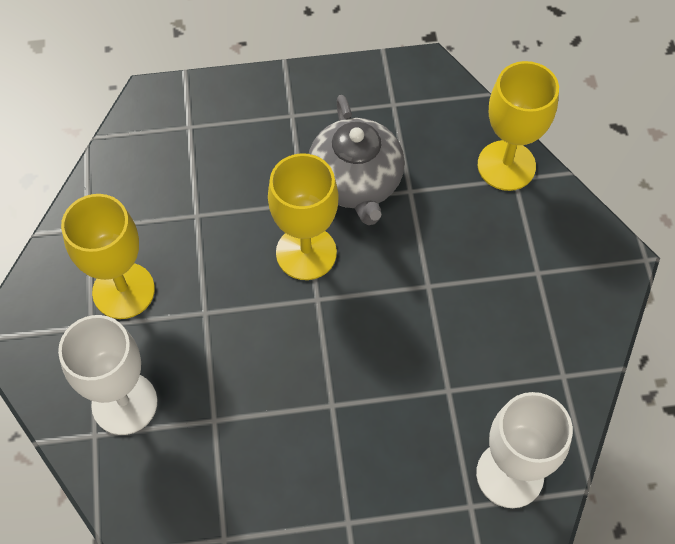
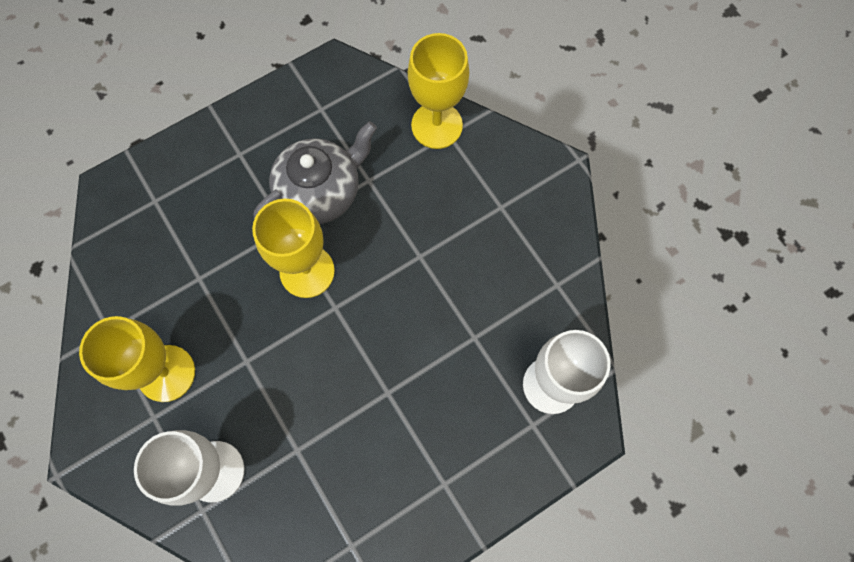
camera: 25 degrees left, 10 degrees up
grey teapot [309,95,405,225] -> grey teapot turned 90 degrees counterclockwise [253,121,377,224]

